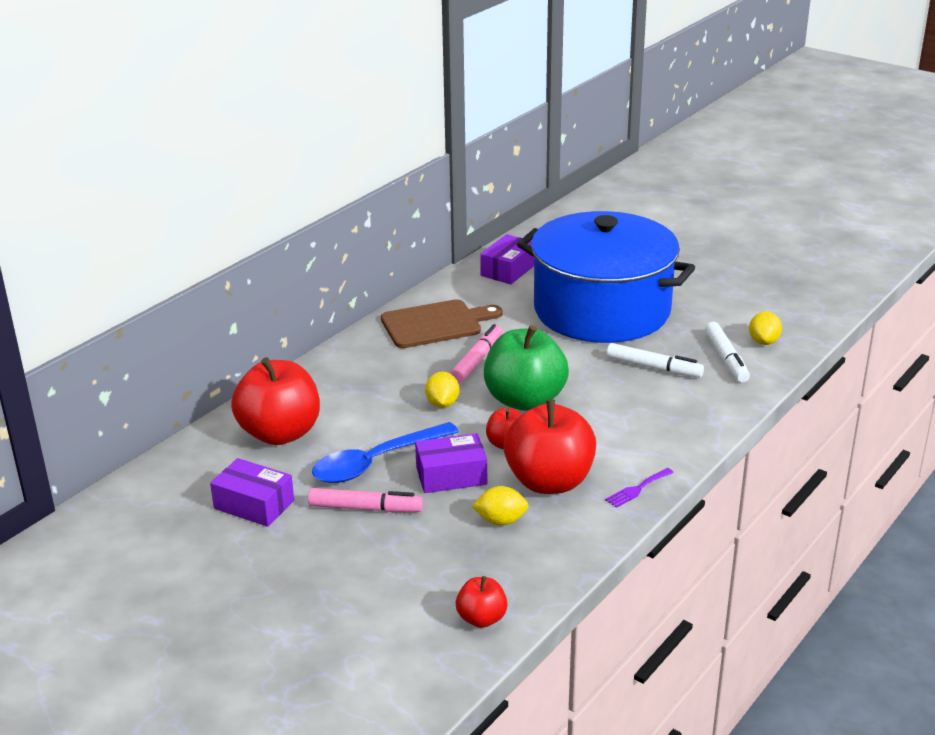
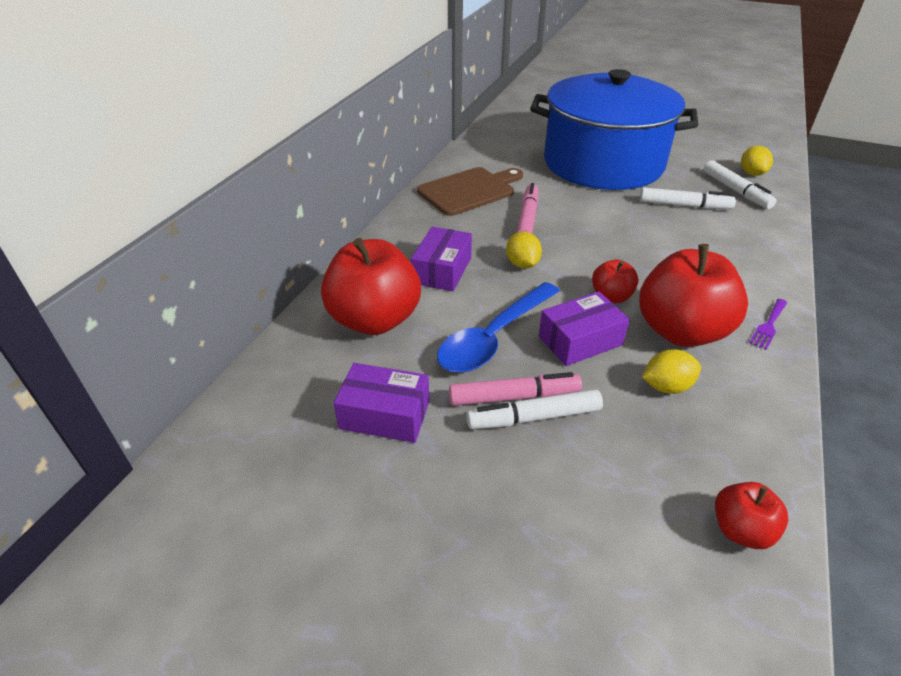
camera: 15 degrees left, 10 degrees up
purple box [480,234,534,284] -> purple box moved to [411,227,472,291]
green apple [484,325,569,411] -> none
none -> white marker [466,389,603,429]

